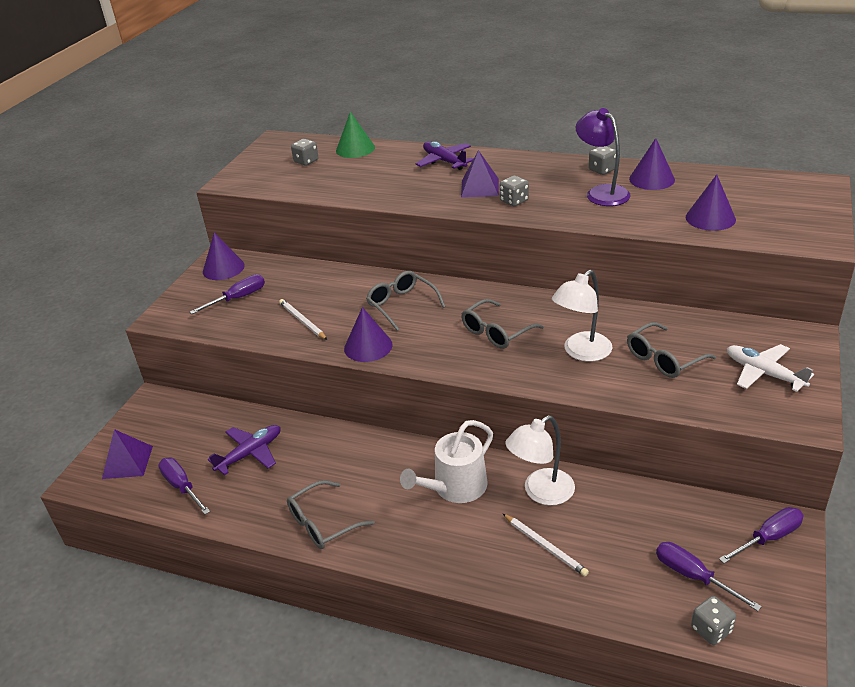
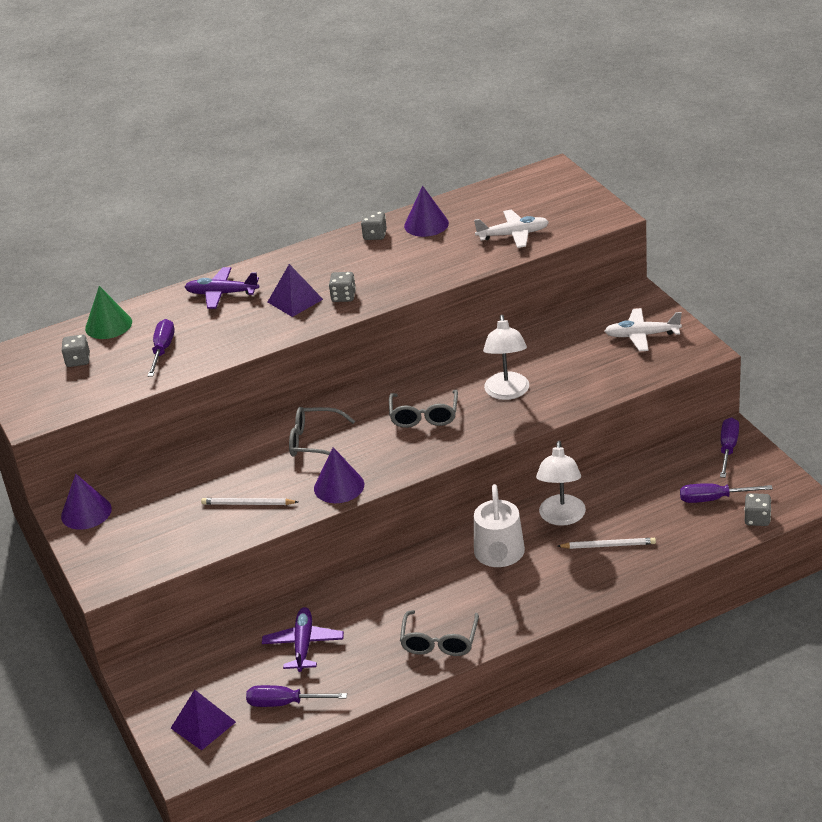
camera: 45 degrees left, 0 degrees up
purple screwdriver [190,274,265,314] -> purple screwdriver moved to [148,319,175,377]
purple lamp [576,108,631,206] -> none
grey glasses [627,322,716,378] -> none
purple cone [686,175,736,231] -> white plane [474,210,549,248]

